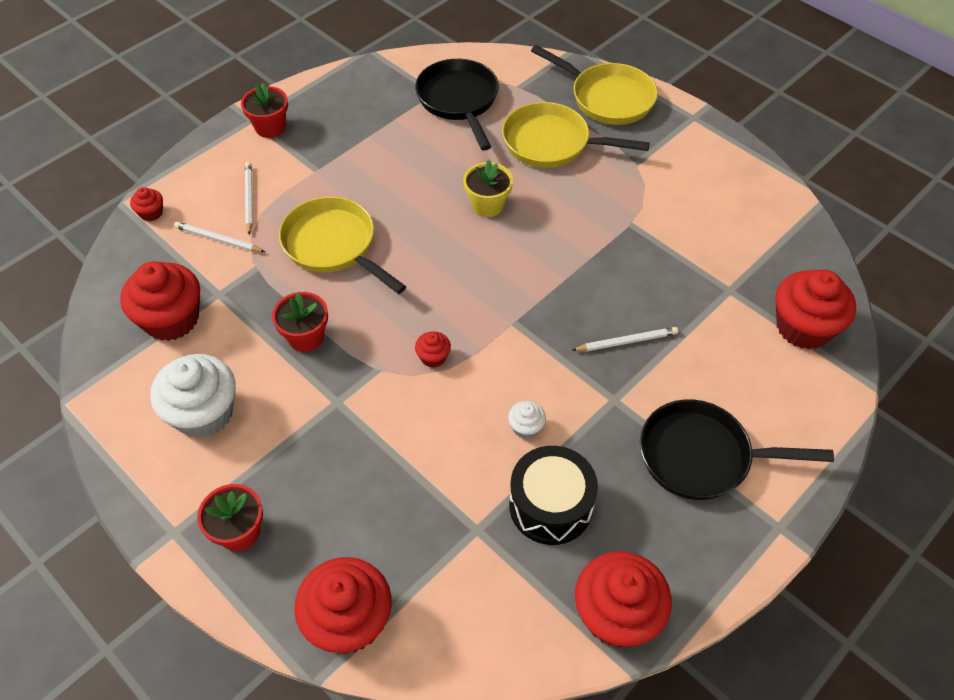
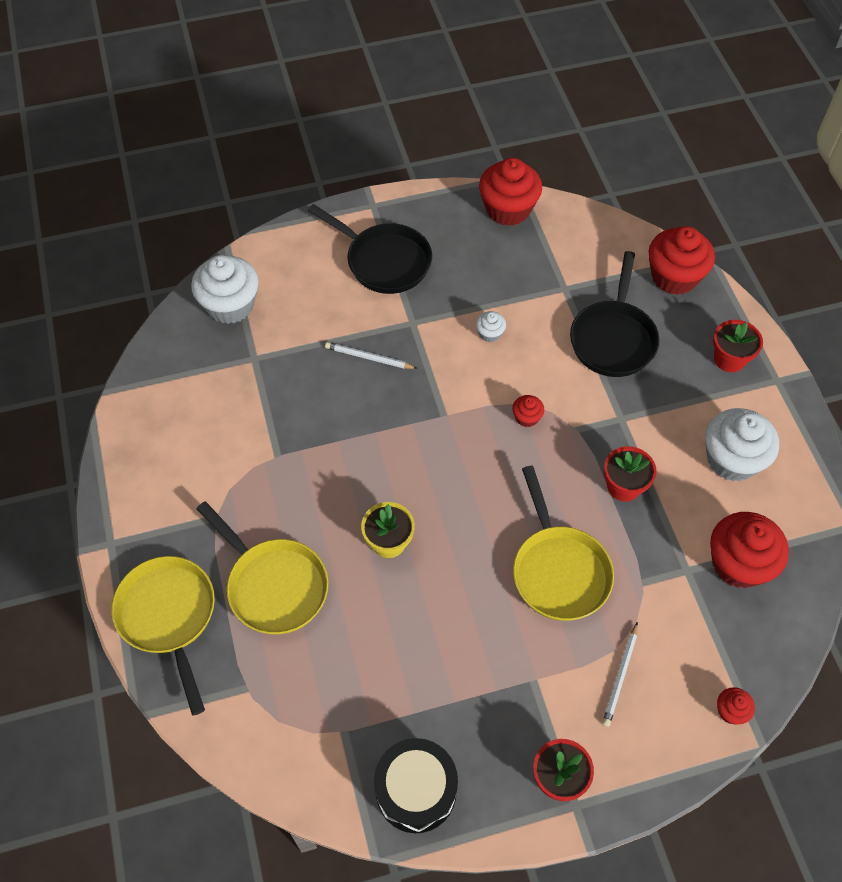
camera: 150 degrees left, 5 degrees up
white pencil [174,222,265,252] -> none
black pan [415,59,499,151] -> black pan moved to [570,251,660,377]
black drum [509,446,598,545] -> black drum moved to [374,738,458,833]
red cupcake [776,270,856,349] -> white cupcake [191,255,259,324]

